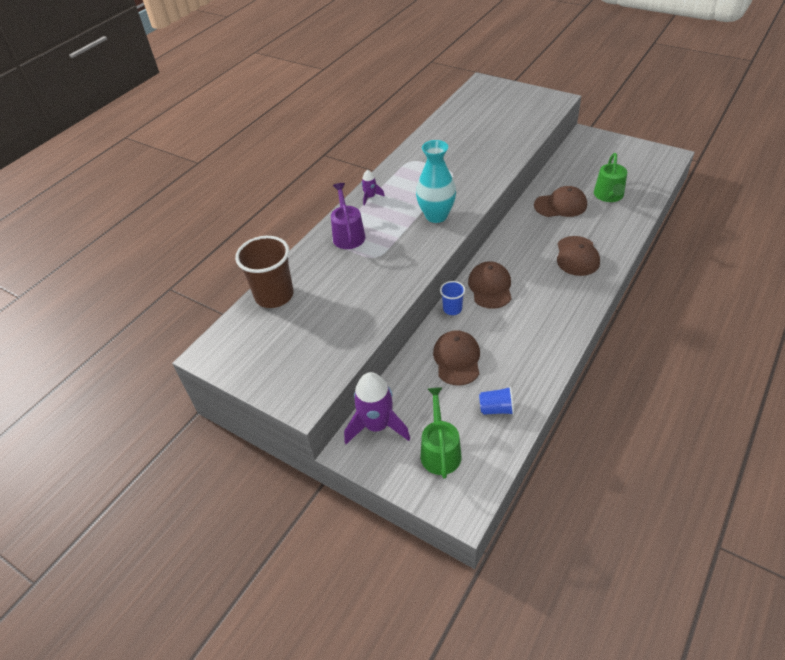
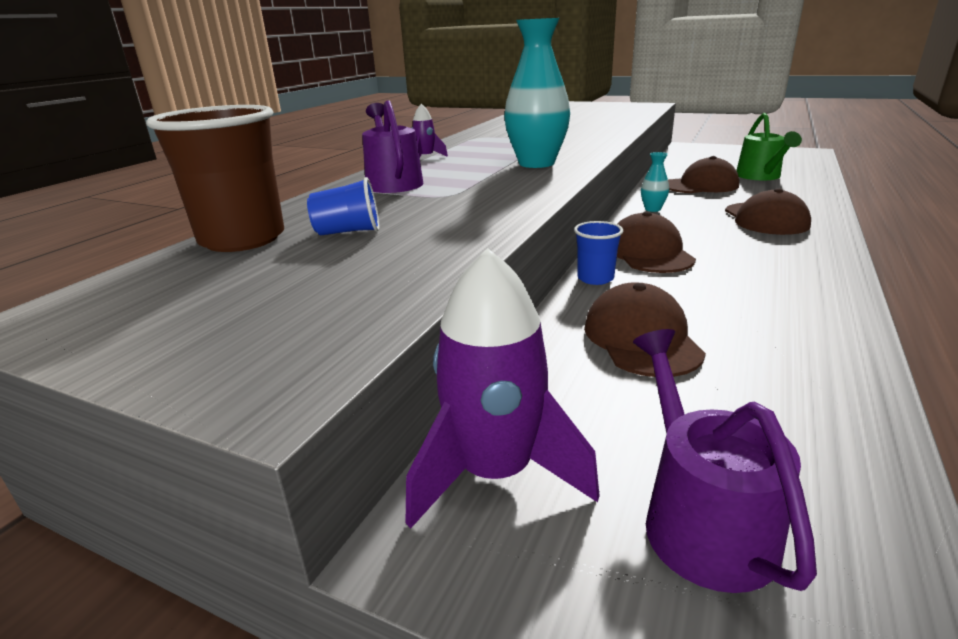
camera: 10 degrees left, 20 degrees down
green watering can [421,387,462,479] -> purple watering can [633,329,817,593]
blue cup [479,386,514,415] -> blue cup moved to [307,177,379,236]
none -> turquoise vase [641,152,669,212]

